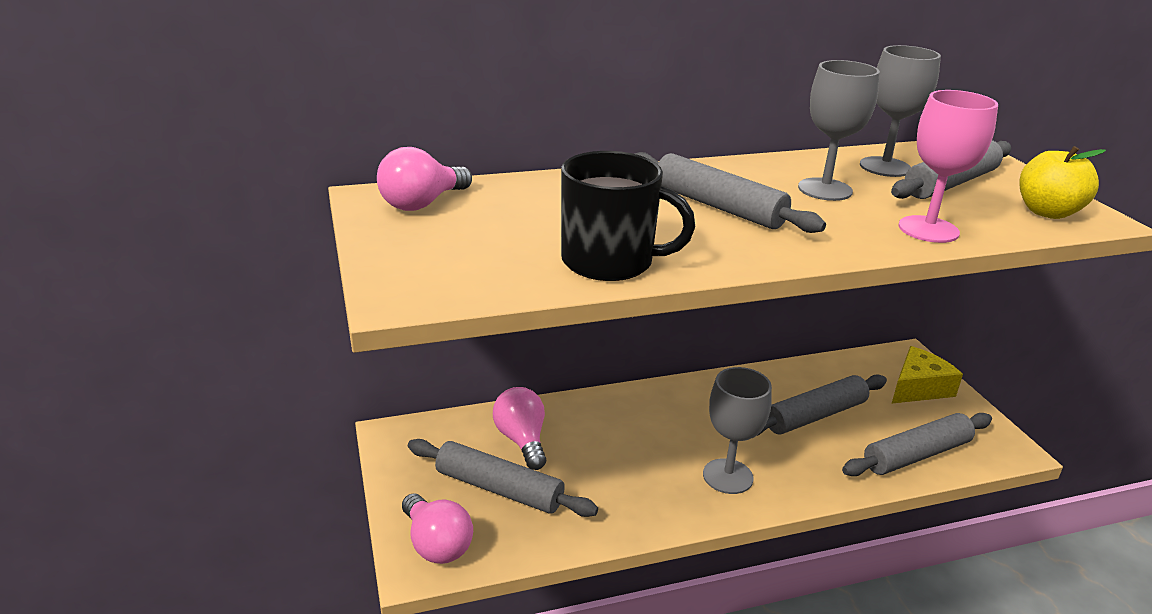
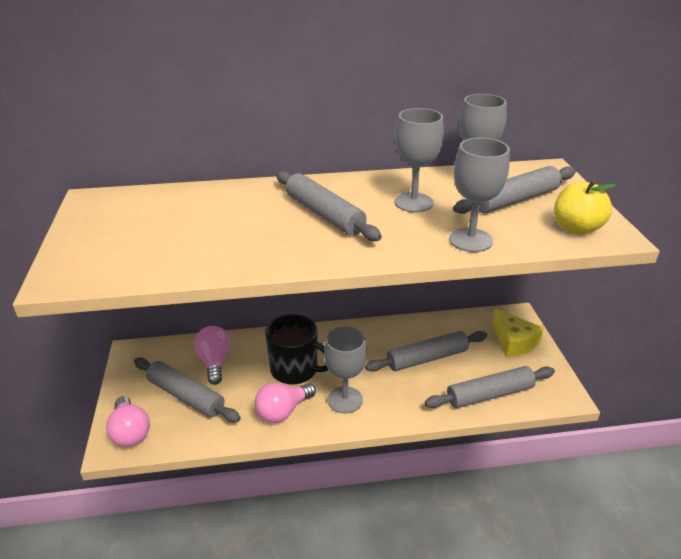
camera: 10 degrees right, 5 degrees up
pink light bulb [377,147,472,211] -> pink light bulb moved to [254,383,316,423]
black mug [561,151,695,281] -> black mug moved to [265,314,328,384]
yellow cheese [892,346,963,403] -> yellow cheese turned 90 degrees clockwise [492,309,544,358]
pink goblet [899,90,998,243] -> grey goblet [449,138,510,252]

